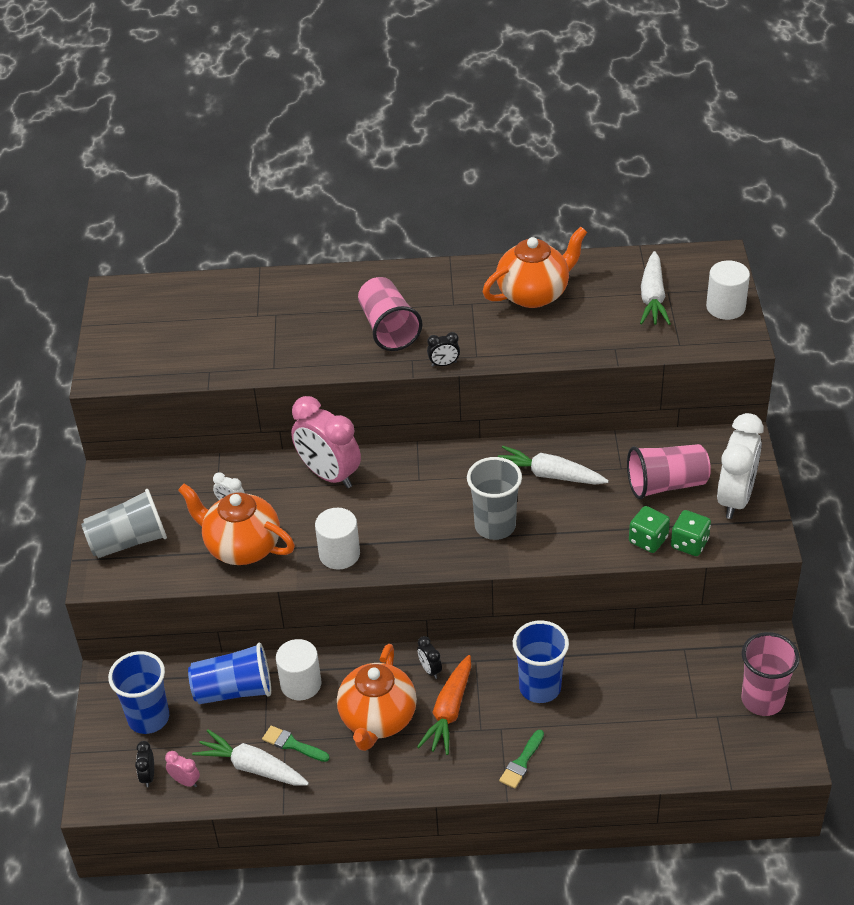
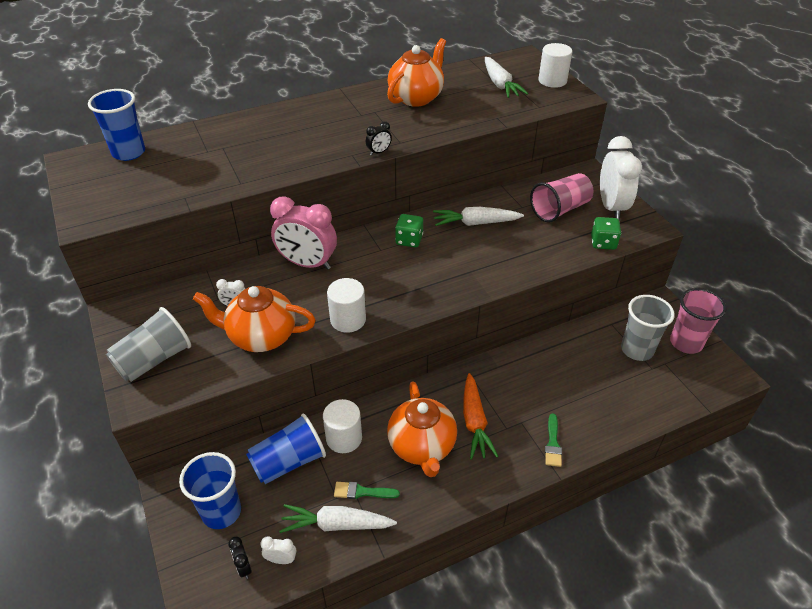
camera: 25 degrees left, 0 degrees up
pink clock [165,751,200,787] -> white clock [260,536,296,564]
pink cup [358,277,422,351] -> none
black clock [417,636,442,679] -> none
grey cup [467,457,522,540] -> grey cup moved to [621,295,675,361]
blue cup [513,620,569,703] -> blue cup moved to [88,89,145,161]
green dice [629,506,670,553] -> green dice moved to [395,214,423,248]

